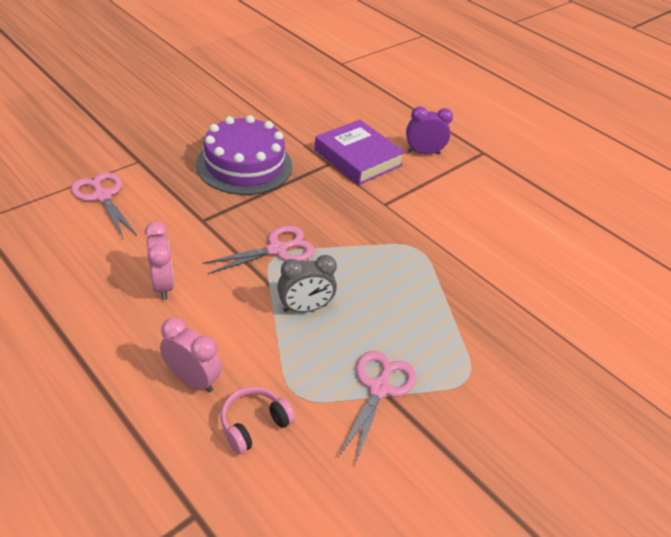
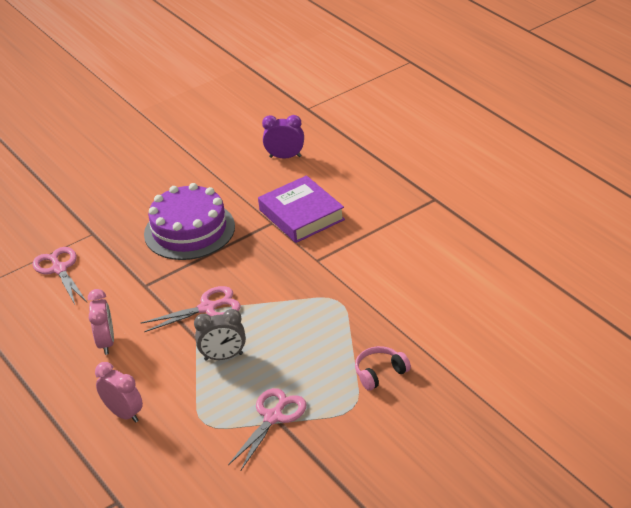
camera: 15 degrees right, 5 degrees down
pink headphones [221,387,295,454] -> pink headphones moved to [355,346,411,391]
purple clock [406,106,453,154] -> purple clock moved to [262,115,304,159]

